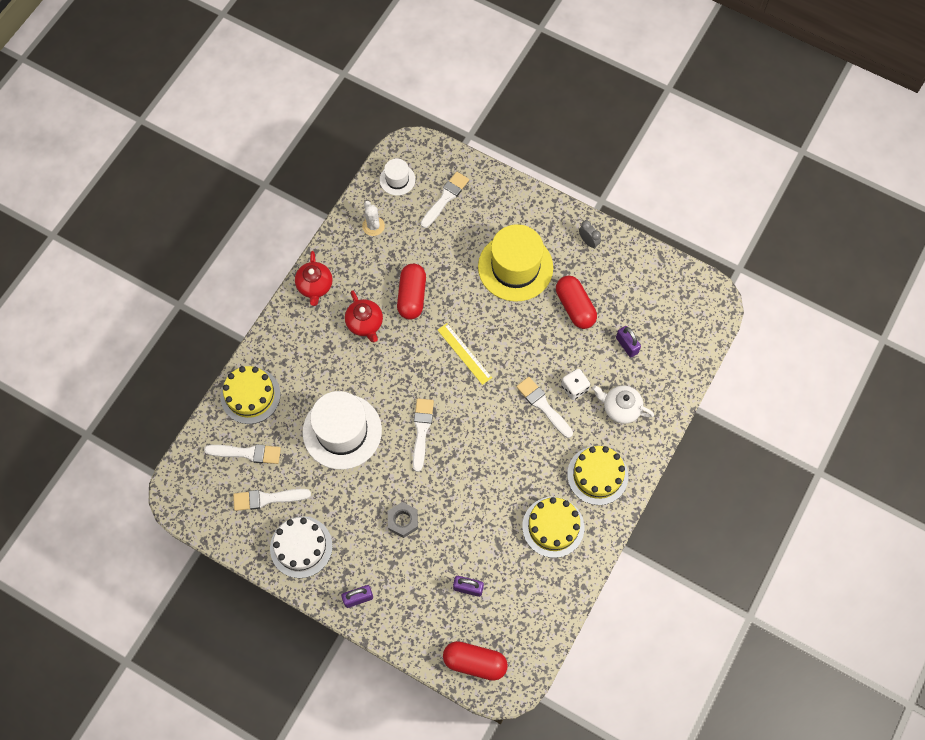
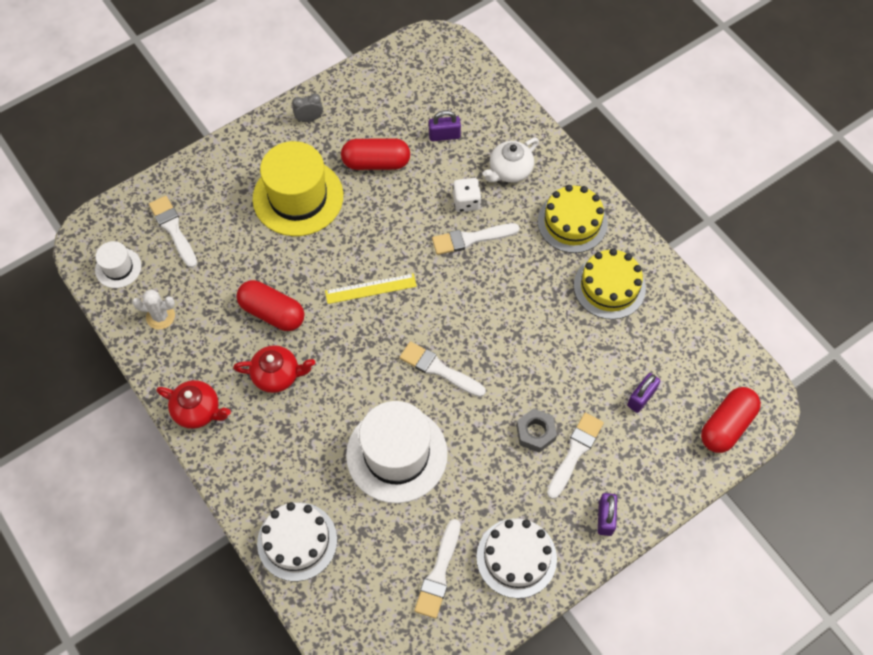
camera: 65 degrees left, 5 degrees down
white brush [204,444,281,464] -> white brush moved to [547,413,604,499]
yellow cake [221,366,281,424] -> white cake [257,502,337,581]

